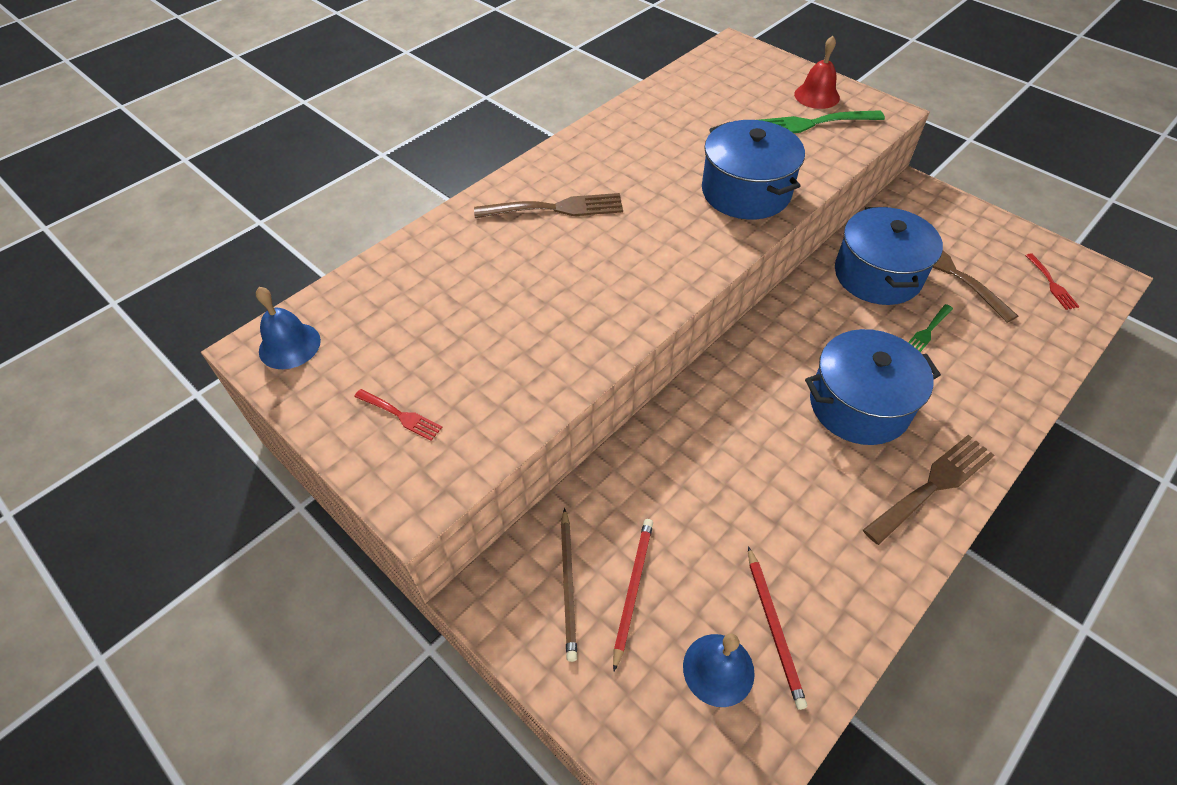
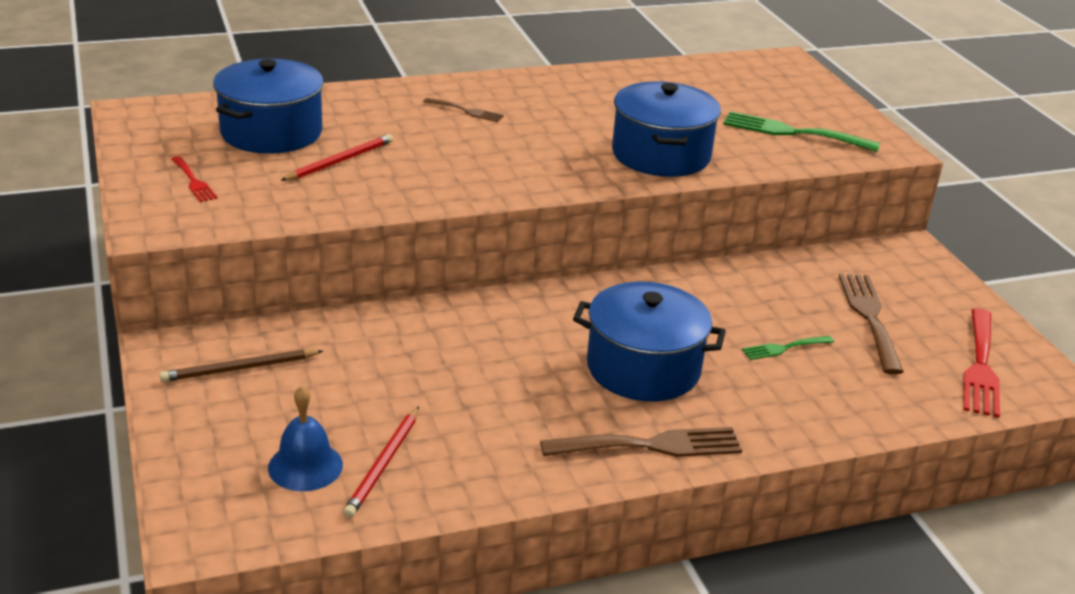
camera: 25 degrees right, 20 degrees down
blue bell [256,287,321,369] -> none
brown fork [474,193,623,218] -> brown fork [423,98,504,122], size x0.54
brown pencil [561,508,577,662] -> brown pencil turned 45 degrees clockwise [159,349,323,382]
red pencil [613,519,653,672] -> red pencil moved to [280,134,393,181]
red bell [794,36,840,109] -> none
blue pot [835,207,943,305] -> blue pot moved to [213,59,324,154]
red fork [1025,254,1080,310] -> red fork [963,308,1000,418], size x1.85

